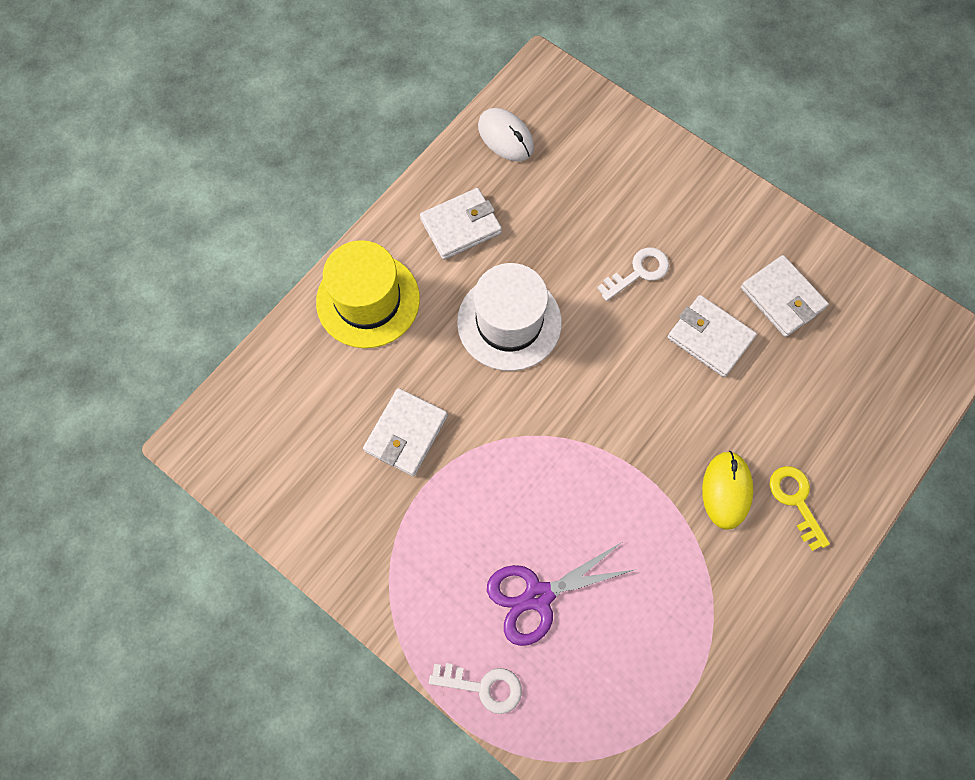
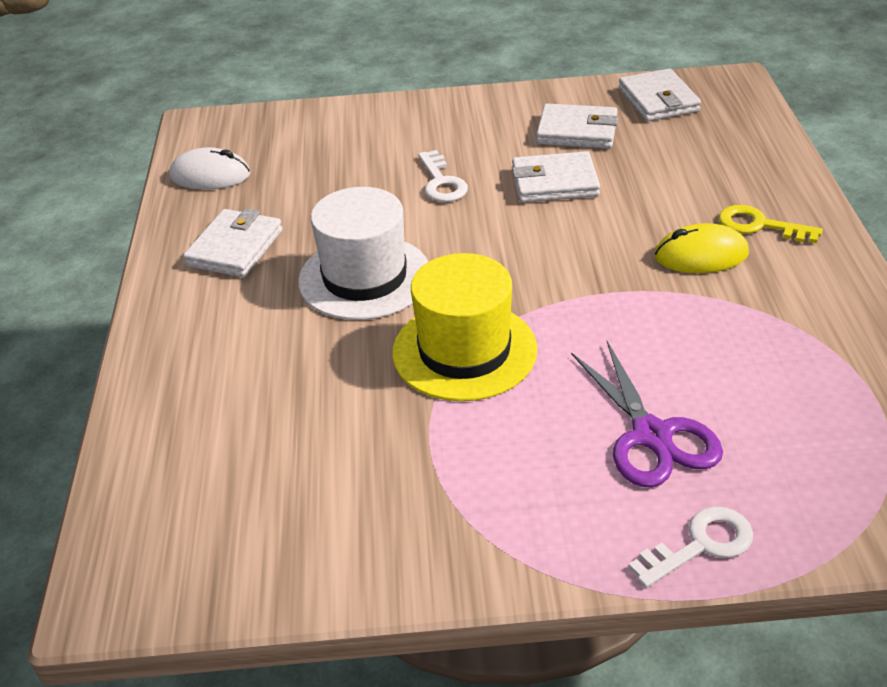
camera: 40 degrees left, 30 degrees down
yellow hat [316,240,420,348] -> yellow hat moved to [392,253,538,401]
white wallet [363,388,448,476] -> white wallet moved to [619,69,701,121]
purple scissors [487,542,637,646] -> purple scissors turned 45 degrees counterclockwise [571,341,723,487]
white key [597,247,669,301] -> white key turned 150 degrees clockwise [418,150,468,202]
yellow mouse [702,451,753,530] -> yellow mouse turned 60 degrees counterclockwise [655,223,749,273]

